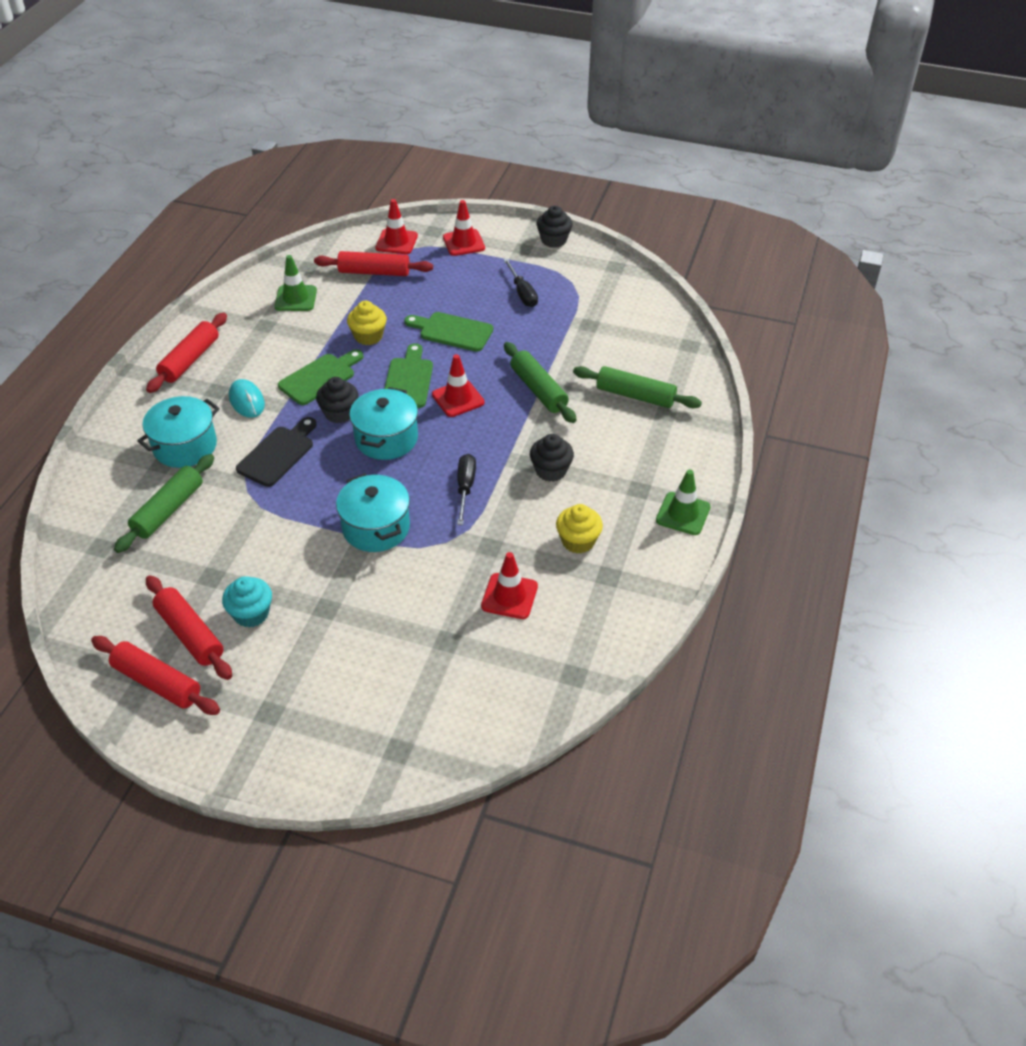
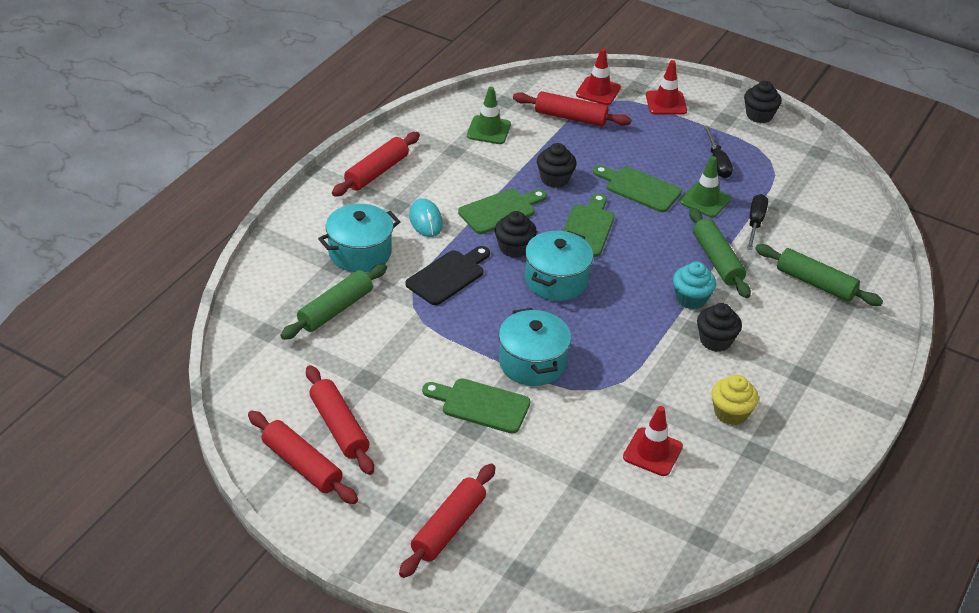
camera: 10 degrees right, 5 degrees down
turquoise cupcake [222,576,272,628] -> turquoise cupcake moved to [673,262,716,309]
yellow cupcake [347,301,387,345] -> black cupcake [537,143,576,188]
red traffic cone [432,354,485,417] -> none
black screwdriver [457,454,476,525] -> black screwdriver moved to [747,194,768,250]
green traffic cone [656,469,710,535] -> green traffic cone moved to [680,156,731,218]
none -> red rolling pin [399,464,496,578]
none -> green cutting board [422,378,530,434]

